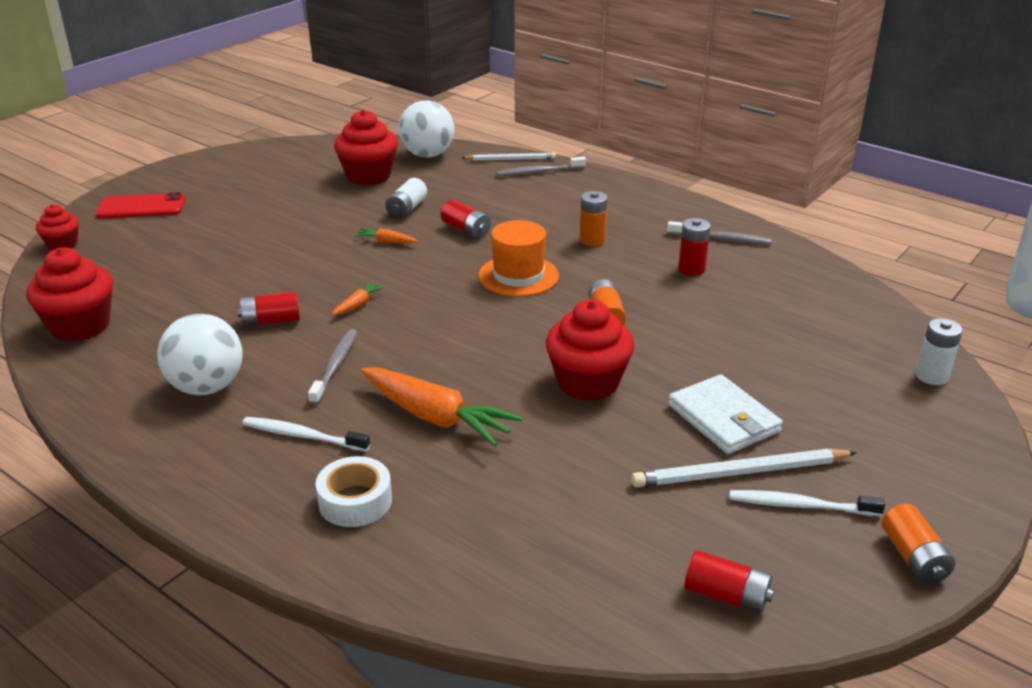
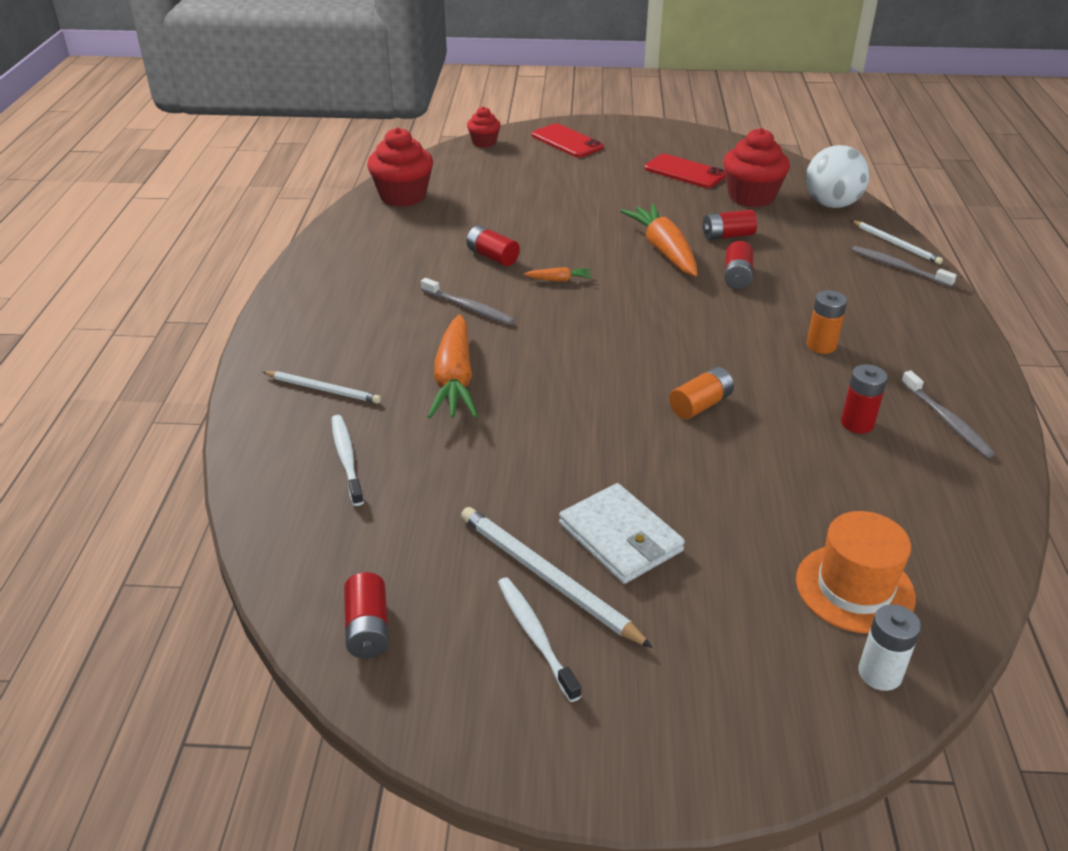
camera: 55 degrees right, 5 degrees up
white ball [157,314,243,395] -> none
white toothbrush [242,417,370,451] -> white toothbrush moved to [332,415,364,506]
grey toothbrush [308,329,357,405] -> grey toothbrush turned 60 degrees clockwise [421,278,515,325]
white tape [316,456,392,527] -> white pencil [263,371,381,404]
orange carrot [355,228,418,243] -> orange carrot [620,204,698,276], size x2.23
white battery [385,178,427,219] -> red battery [703,209,757,240]
orange hat [478,220,559,297] -> orange hat moved to [796,511,916,633]
red cupcake [546,300,634,401] -> none
white wallet [668,374,783,454] -> white wallet turned 60 degrees counterclockwise [559,483,685,584]
orange battery [881,504,955,584] -> none
none -> red phone [644,154,726,188]

